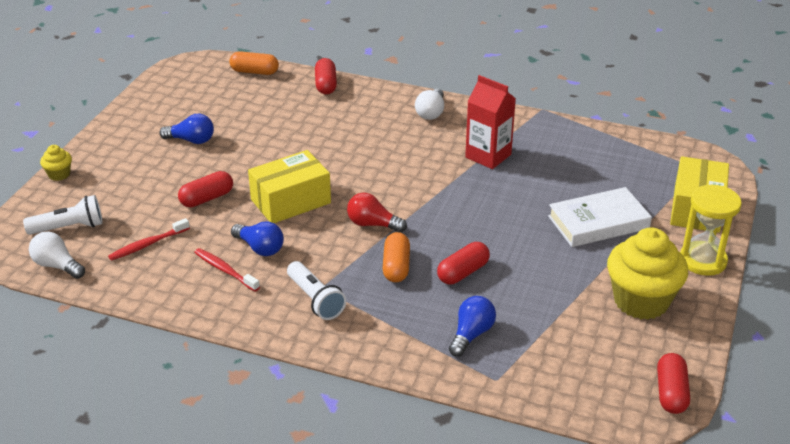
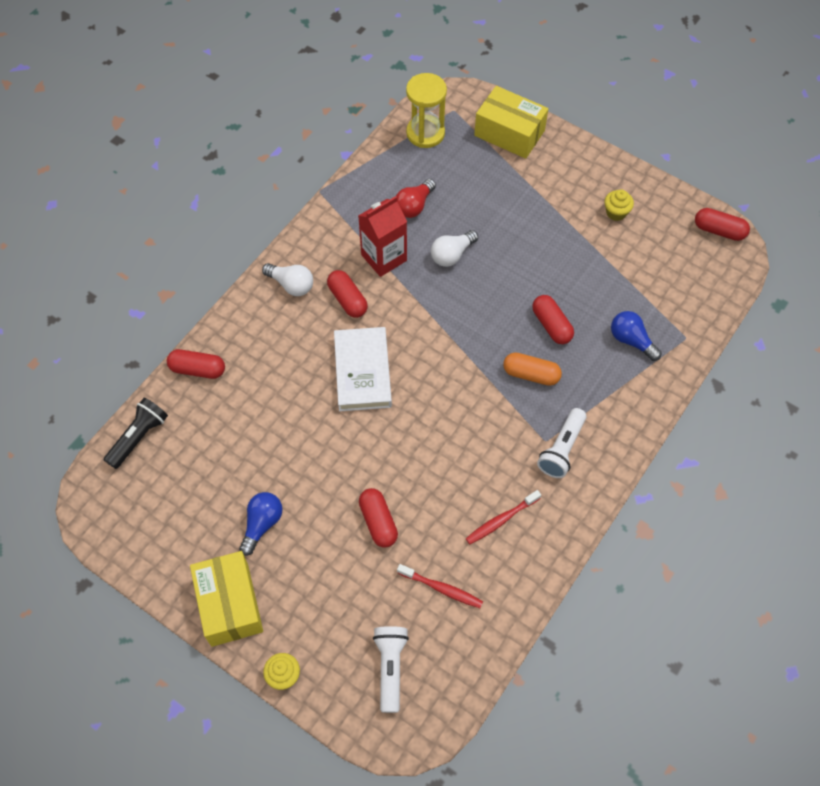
camera: 75 degrees left, 25 degrees up
white light bulb [29,232,85,279] -> white light bulb moved to [431,230,478,267]
red toothbrush [108,218,190,261] -> red toothbrush turned 45 degrees counterclockwise [397,564,483,608]
orange capsule [229,51,279,75] -> black flashlight [104,398,168,469]
blue light bulb [231,221,284,256] -> none
yellow box [248,150,331,223] -> yellow box moved to [190,551,263,647]
white flashlight [287,261,346,320] -> white flashlight turned 135 degrees clockwise [537,408,587,478]
red light bulb [347,193,407,233] -> red light bulb moved to [396,179,436,218]
white book [548,187,652,247] -> white book moved to [334,327,392,411]
yellow cupcake [607,227,688,320] -> yellow cupcake [604,190,634,221], size x0.45
yellow hourglass [680,185,742,276] -> yellow hourglass moved to [406,73,447,148]
none -> red capsule [327,270,368,318]

